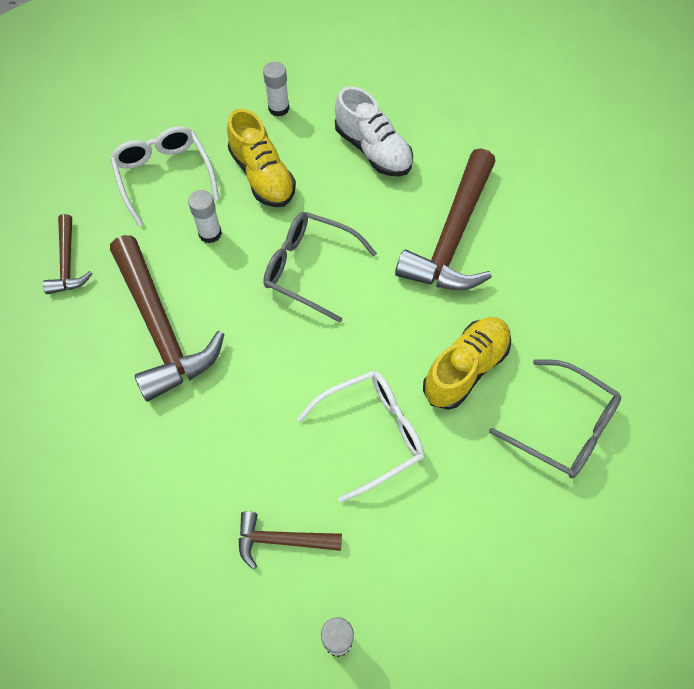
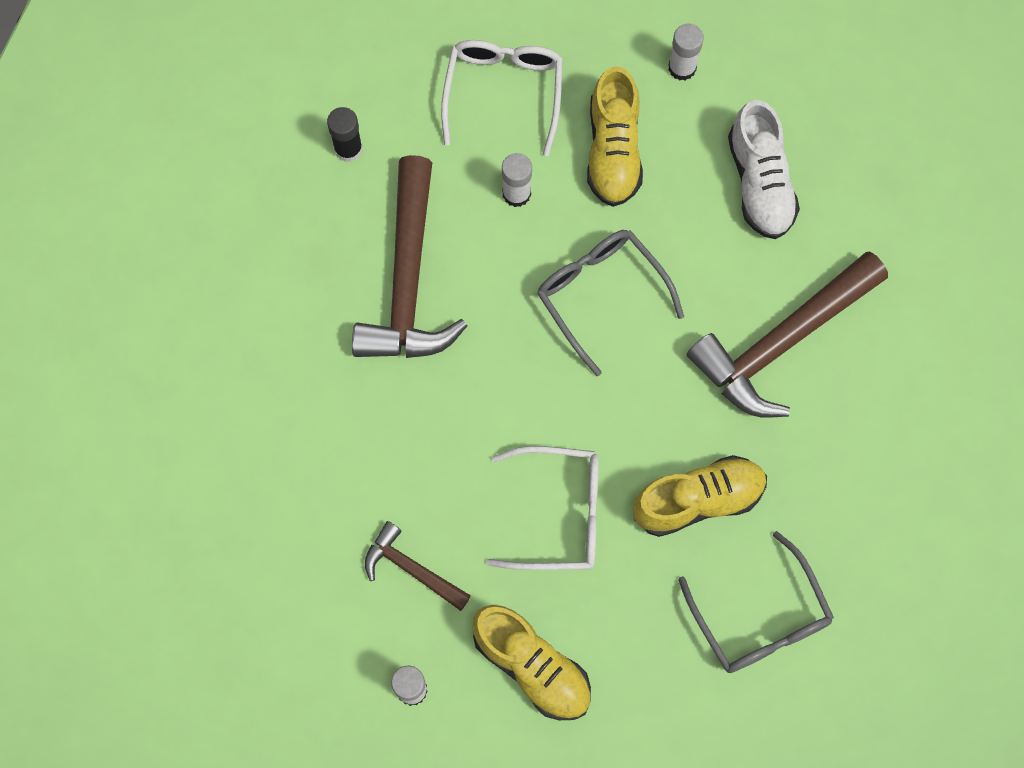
camera: 30 degrees right, 10 degrees up
brown hammer [43,214,93,294] -> black glue stick [327,107,363,162]
none -> yellow shoe [472,605,591,720]

